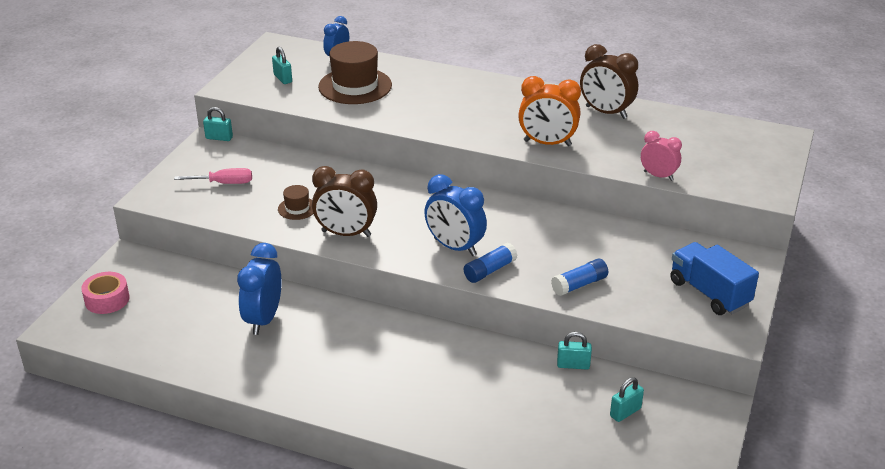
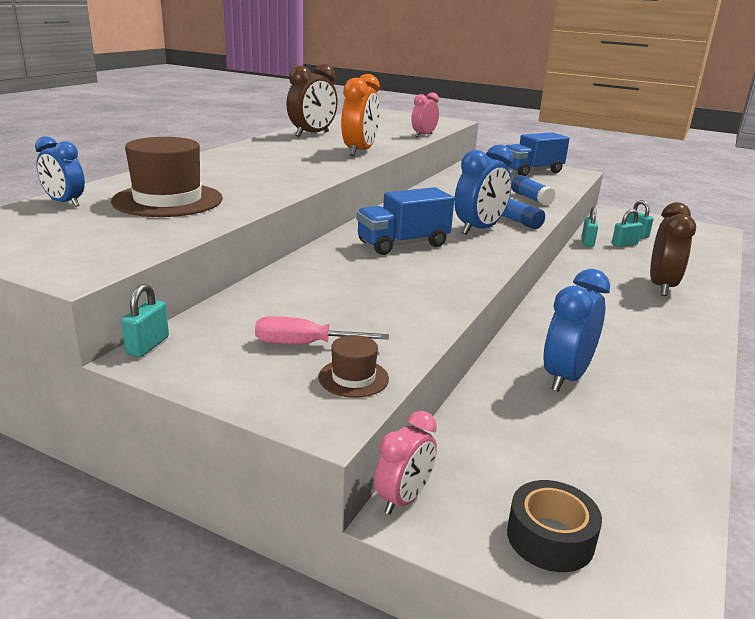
camera: 85 degrees left, 10 degrees down
pink tape [81,272,130,314] -> black tape [507,480,602,572]
pink screwdriver [174,168,252,184] -> pink screwdriver turned 90 degrees counterclockwise [255,316,389,344]
blue clock [237,243,282,335] -> blue clock turned 105 degrees clockwise [543,269,610,392]
turquoise padlock [272,47,292,84] -> turquoise padlock moved to [612,209,643,247]
brown hat [278,185,313,220] -> brown hat moved to [318,335,389,398]
brown clock [312,166,377,237] -> brown clock moved to [650,202,696,296]
none -> blue truck [356,187,454,255]
none -> pink clock [374,411,437,514]

